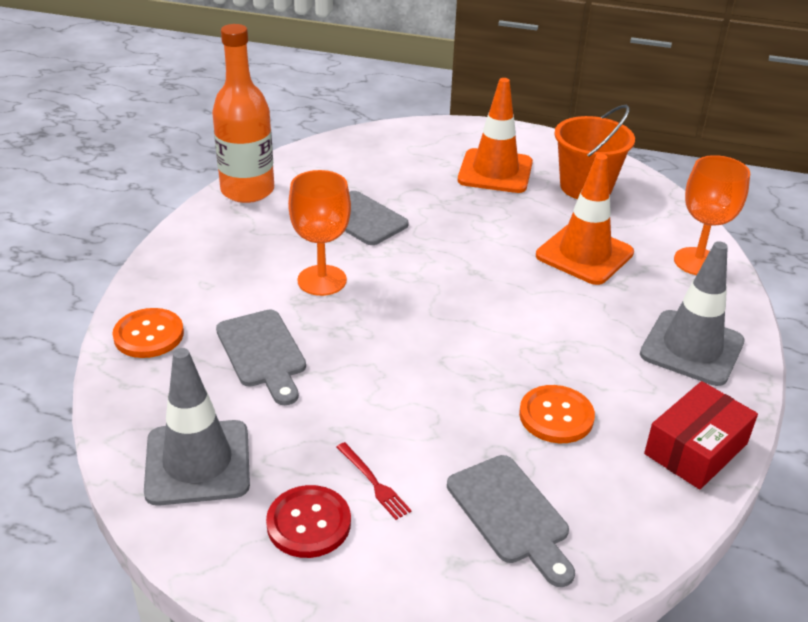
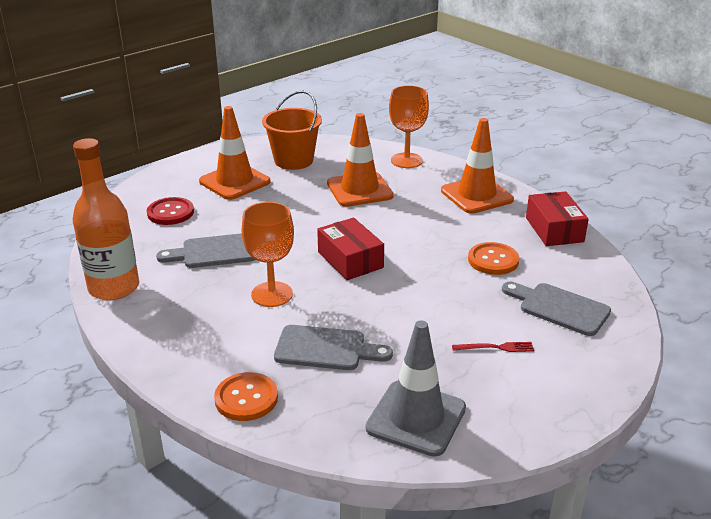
camera: 55 degrees left, 5 degrees down
red button [266,485,351,558] -> red button moved to [147,197,194,225]
grey cutting board [447,455,575,587] -> grey cutting board turned 150 degrees counterclockwise [502,282,611,336]
grey traffic cone [640,241,745,386] -> orange traffic cone [441,118,514,214]
none -> red box [317,217,384,280]

